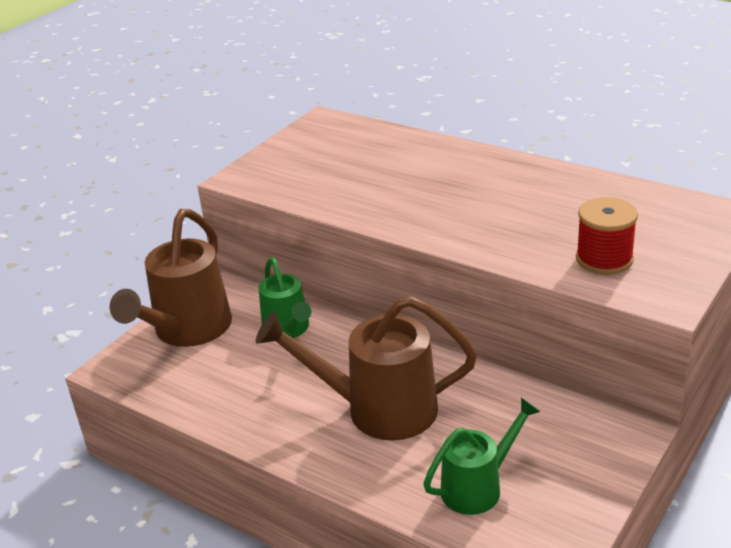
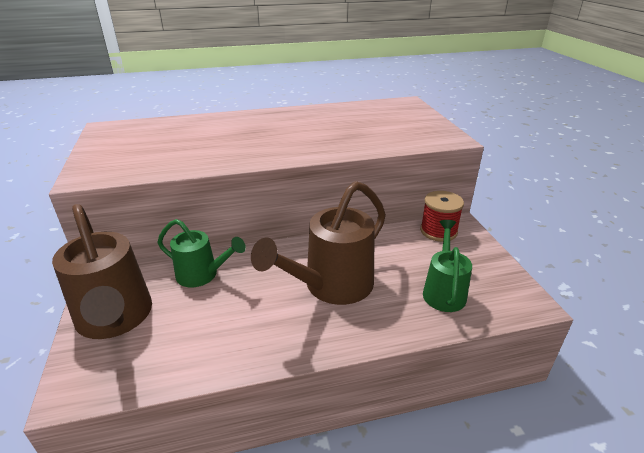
camera: 50 degrees left, 0 degrees up
red spool [576,197,638,275] -> red spool moved to [420,191,464,242]

